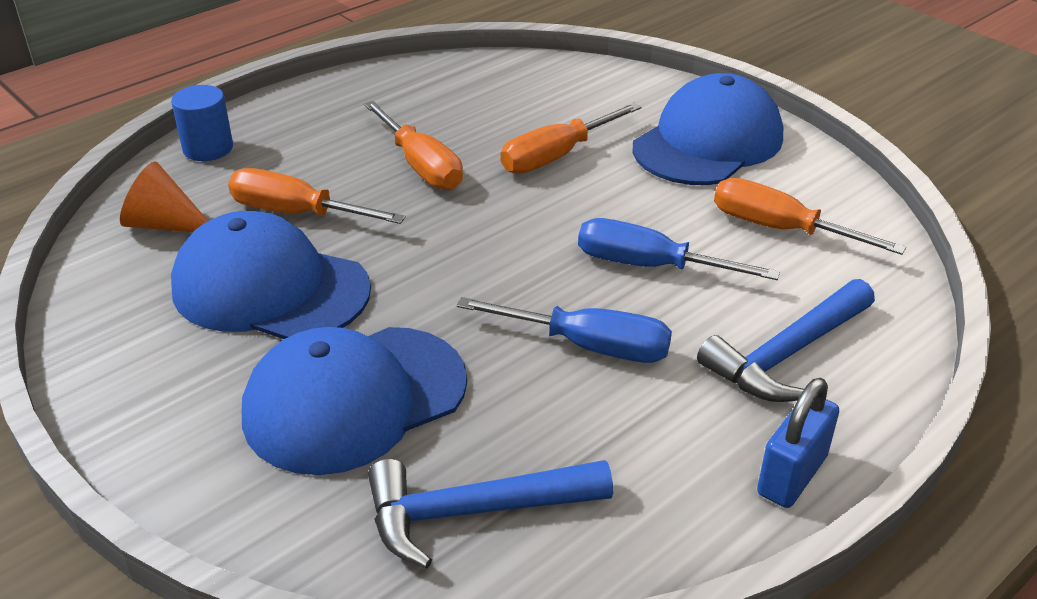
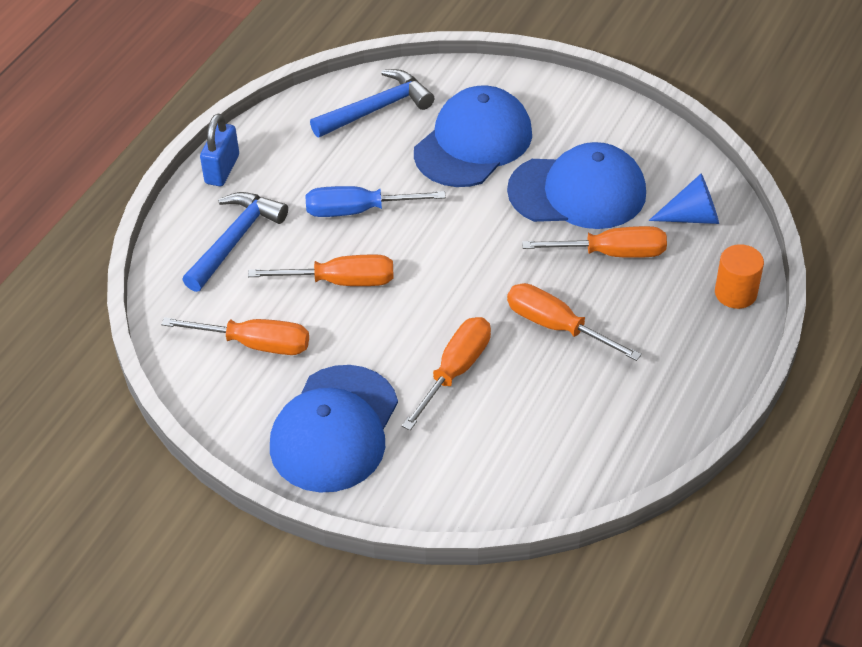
camera: 160 degrees right, 10 degrees up
orange cone [120,161,208,232] -> blue cone [649,174,719,224]
blue cylinder [171,85,233,161] -> orange cylinder [715,244,764,309]
blue screwdriver [578,218,780,280] -> orange screwdriver [248,254,393,286]

